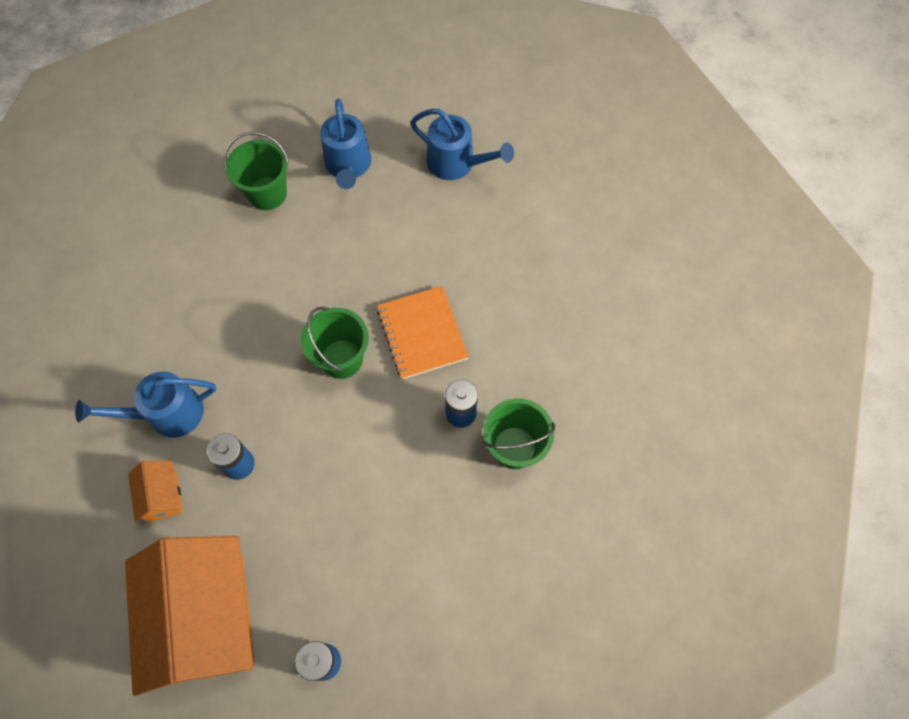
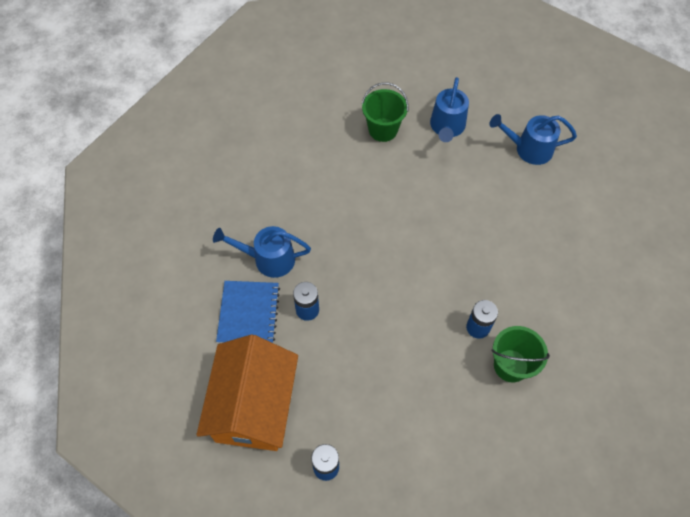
camera: 20 degrees right, 5 degrees down
orange house [128,461,183,522] -> blue notebook [216,281,280,343]
green bucket [301,307,369,379] -> none
orange notebook [377,286,469,379] -> none
blue watering can [410,109,514,180] -> blue watering can turned 135 degrees clockwise [490,114,577,165]

